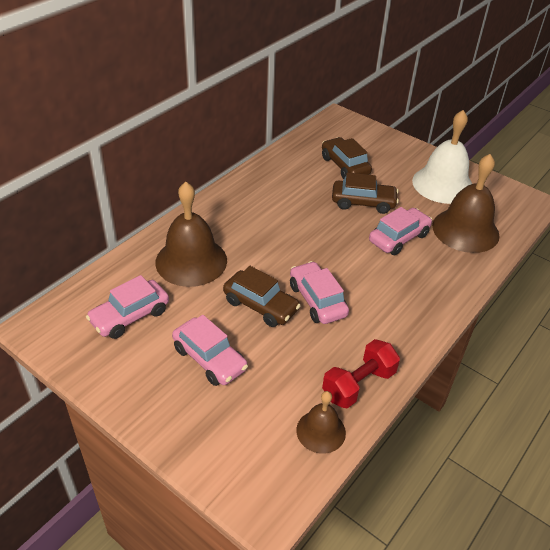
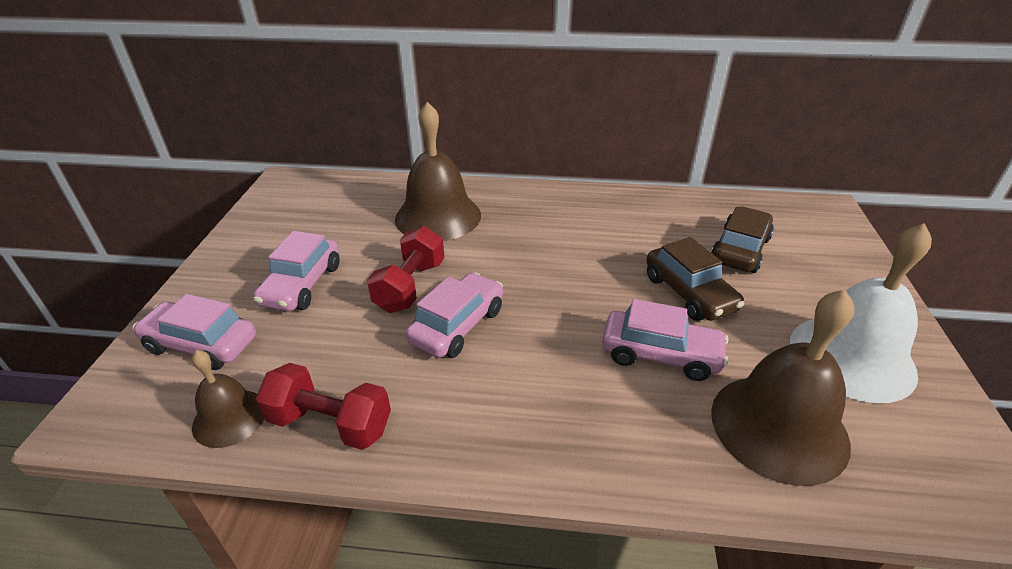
camera: 60 degrees right, 5 degrees down
pink car [86,275,169,339] -> pink car moved to [133,294,256,370]
brown car [223,266,301,327] -> red dumbbell [367,226,445,313]

